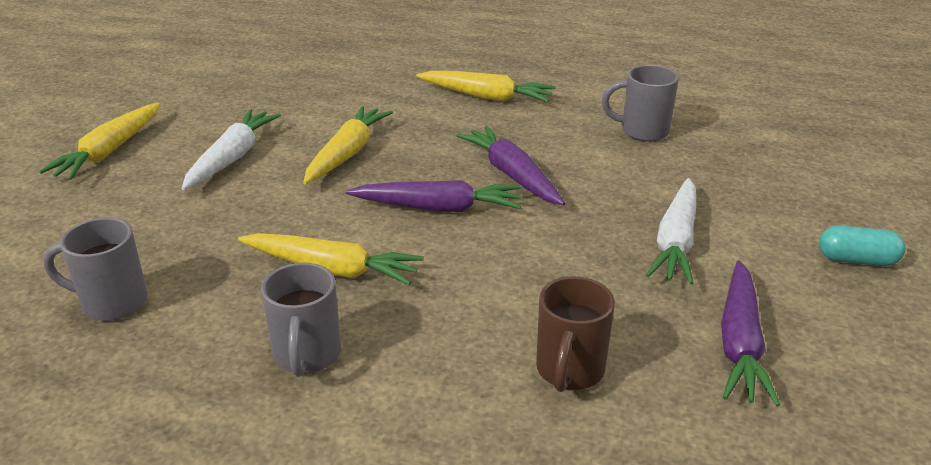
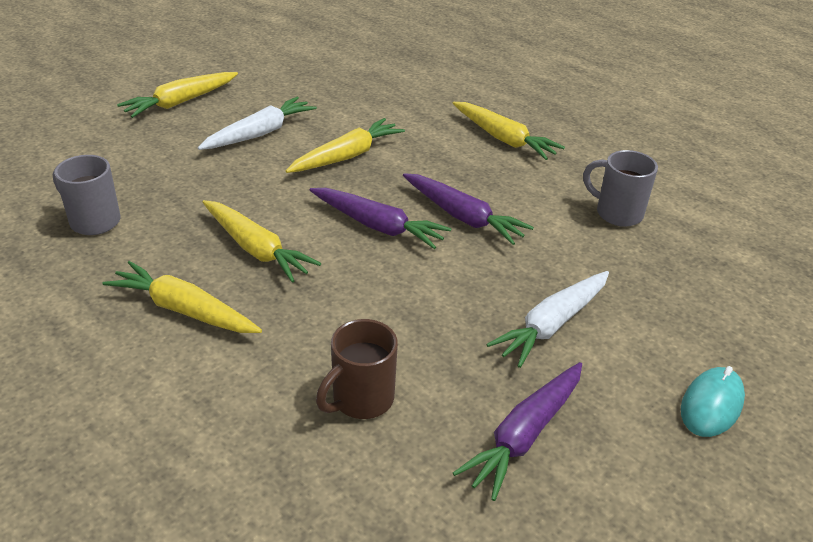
camera: 25 degrees right, 5 degrees up
grey mug [261,263,341,377] -> yellow carrot [103,261,262,333]
purple carrot [456,126,565,205] -> purple carrot turned 135 degrees clockwise [403,173,534,245]
turquoise capsule [819,225,906,266] -> turquoise mouse [681,366,745,437]

